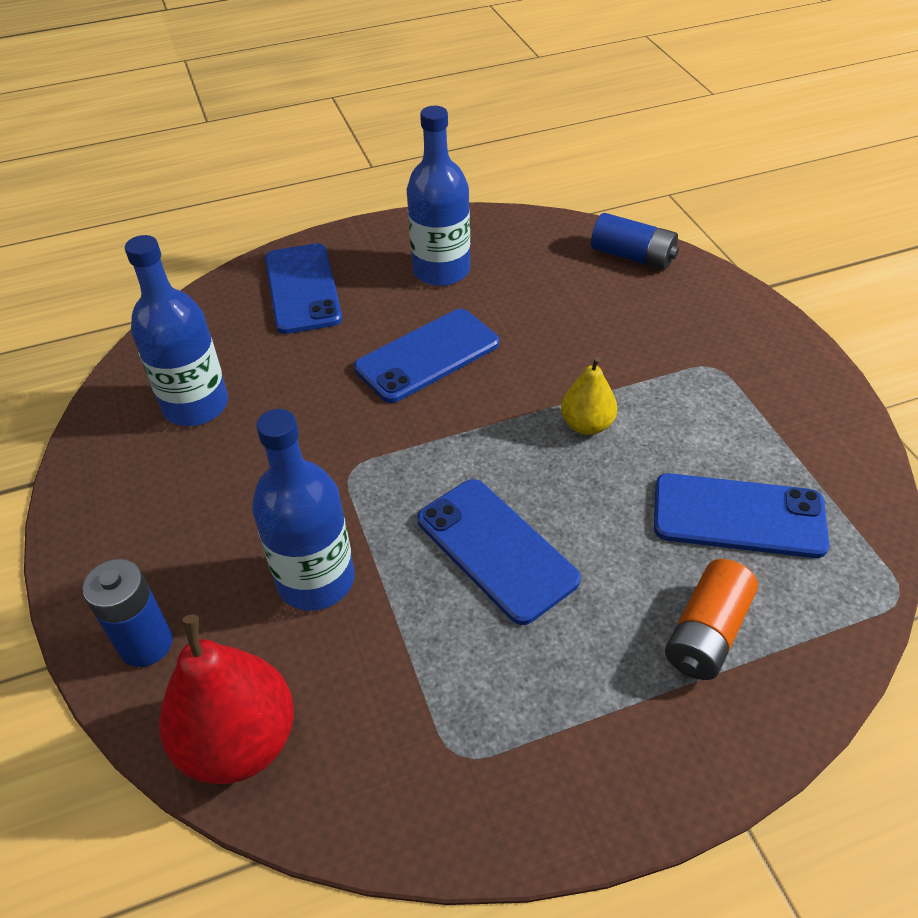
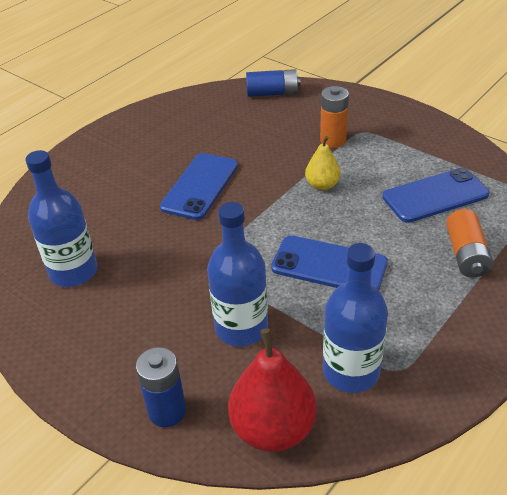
camera: 30 degrees left, 5 degrees down
blue phone [265,243,342,334] -> none
blue bottle [407,106,470,286] -> blue bottle moved to [323,243,388,393]
none -> orange battery [320,86,349,148]

